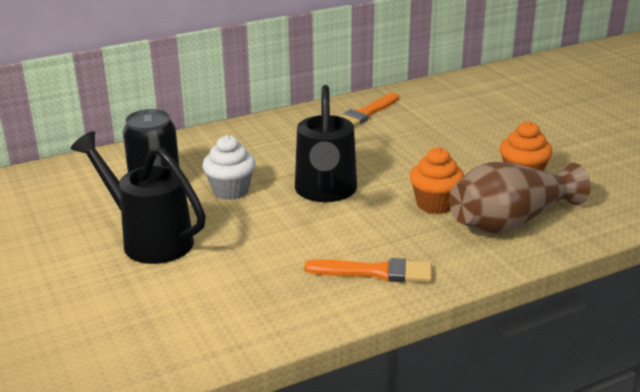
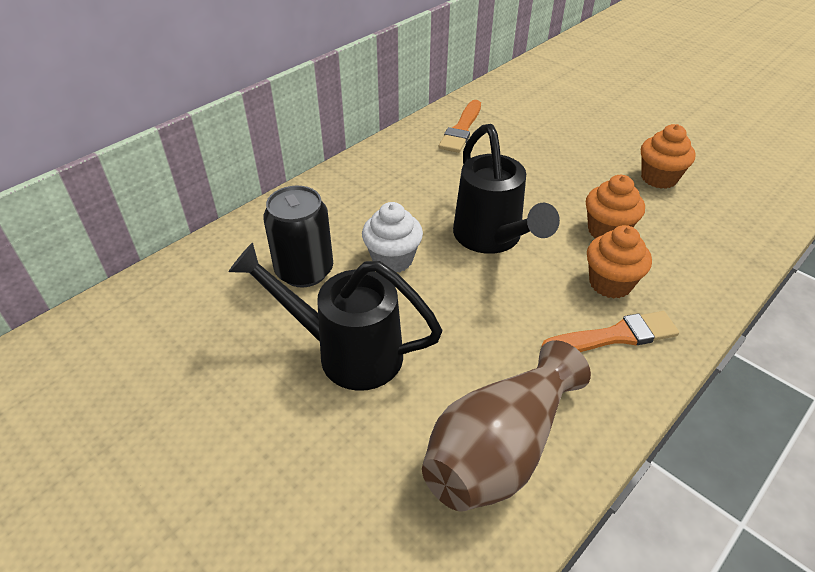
camera: 20 degrees left, 15 degrees up
brown vase [449,162,591,234] -> brown vase moved to [422,340,591,511]
none -> orange cupcake [587,225,652,298]

